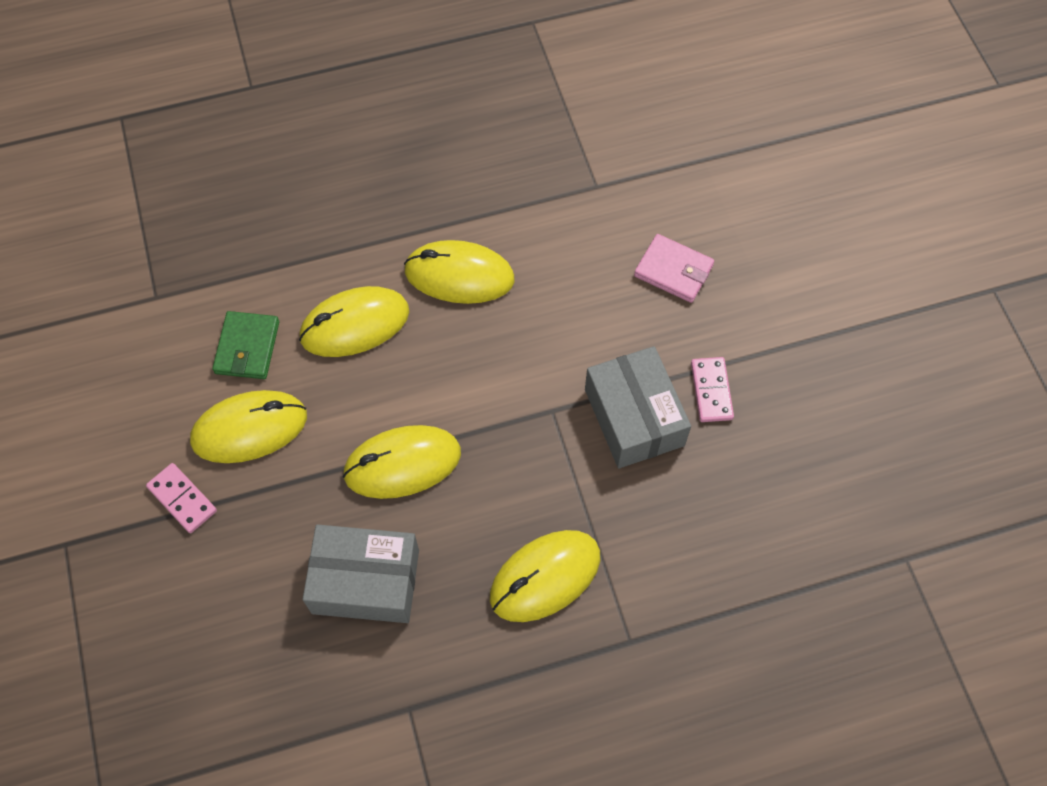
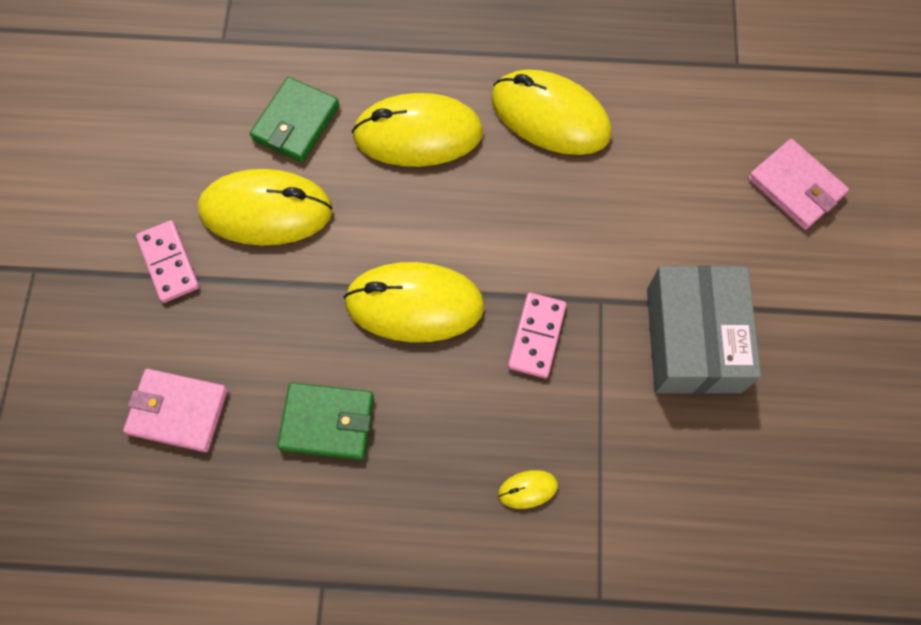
camera: 20 degrees right, 5 degrees up
grey box [303,524,419,623] -> green wallet [277,382,374,460]
yellow mouse [490,530,600,622] -> yellow mouse [498,470,558,509], size x0.41
pink domino [691,357,734,422] -> pink domino moved to [508,293,566,378]
none -> pink wallet [123,369,228,452]

